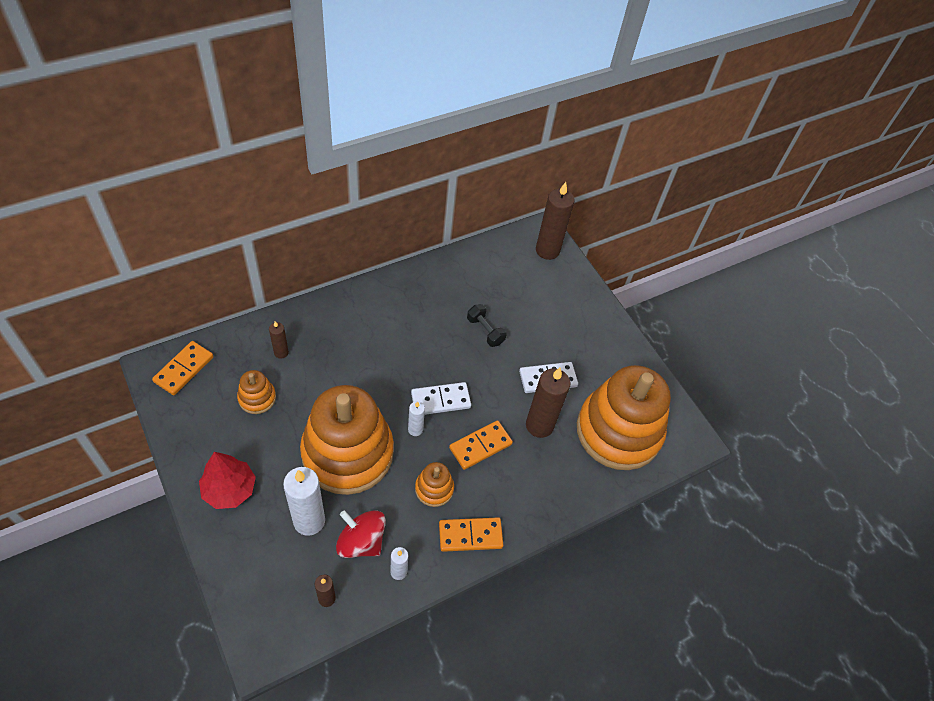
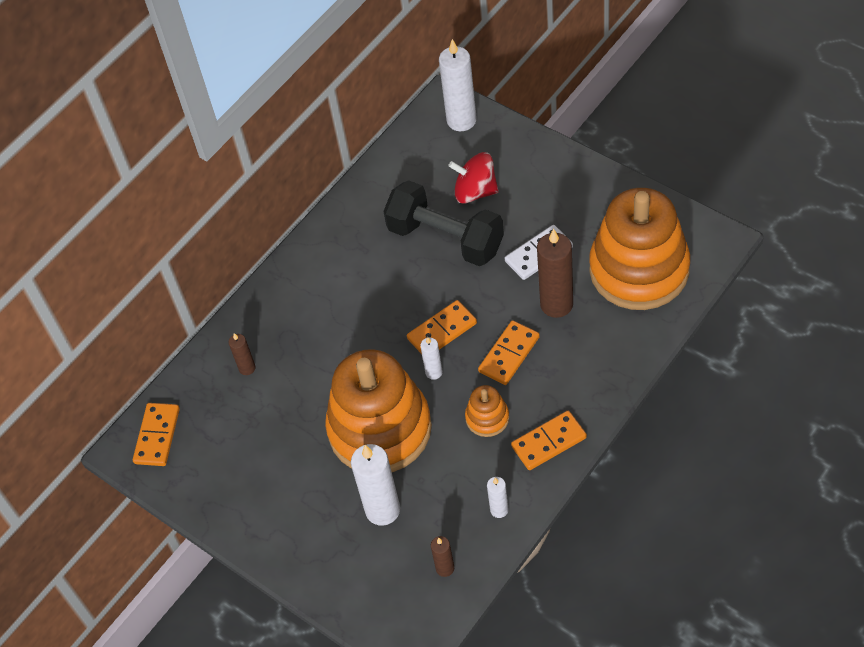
camera: 10 degrees left, 0 degrees up
red tree [199,452,256,509] -> none
orange stacking toy [237,370,276,414] -> none
red spinning top [336,510,386,558] -> red spinning top moved to [448,152,499,204]
white domino [411,382,471,415] -> orange domino [407,300,477,354]
black dumbbell [467,304,507,347] -> black dumbbell [383,180,504,266], size x2.16
brown candle [536,182,575,260] -> white candle [439,39,477,131]

